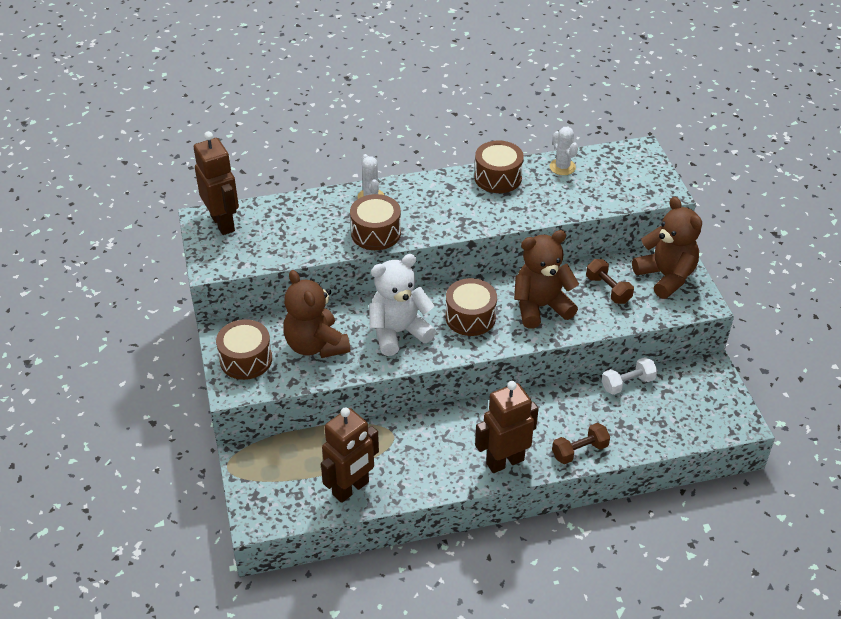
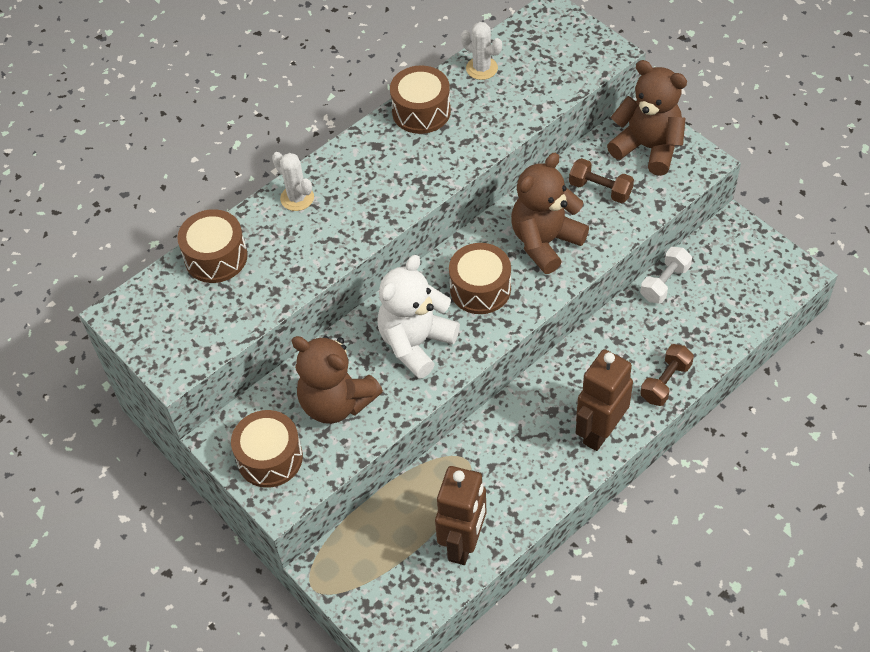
camera: 25 degrees left, 10 degrees up
brown robot [194,131,239,235] -> none
brown drum [350,194,401,250] -> brown drum moved to [177,209,248,283]

